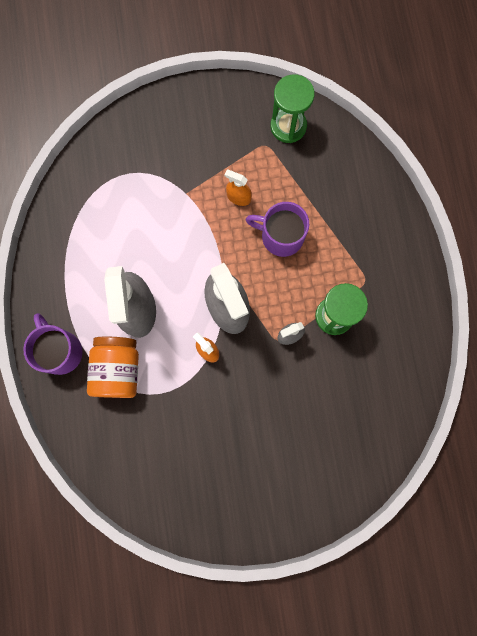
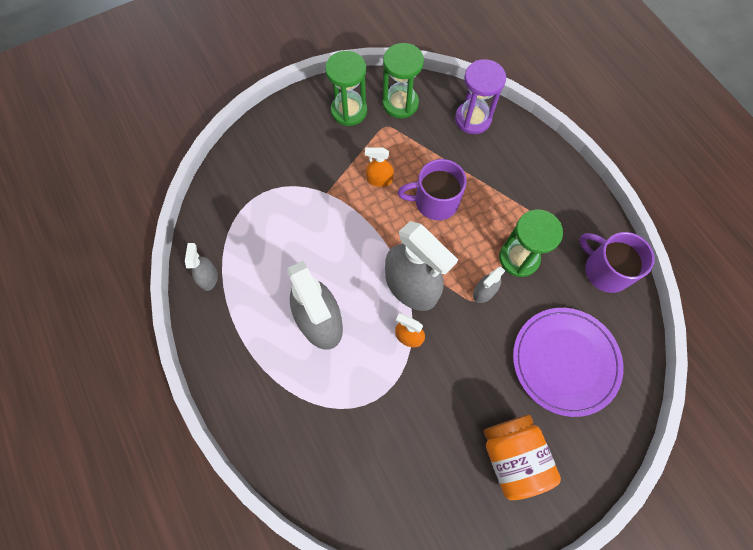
camera: 20 degrees left, 10 degrees down
purple mug [23,313,83,375] -> purple mug moved to [579,232,654,293]
orange jar [87,337,139,398] -> orange jar moved to [483,414,561,500]
none -> grey spray bottle [185,243,218,291]
none -> green hourglass [325,51,367,126]
none -> purple hourglass [455,59,506,134]
none -> purple plate [513,308,623,417]

